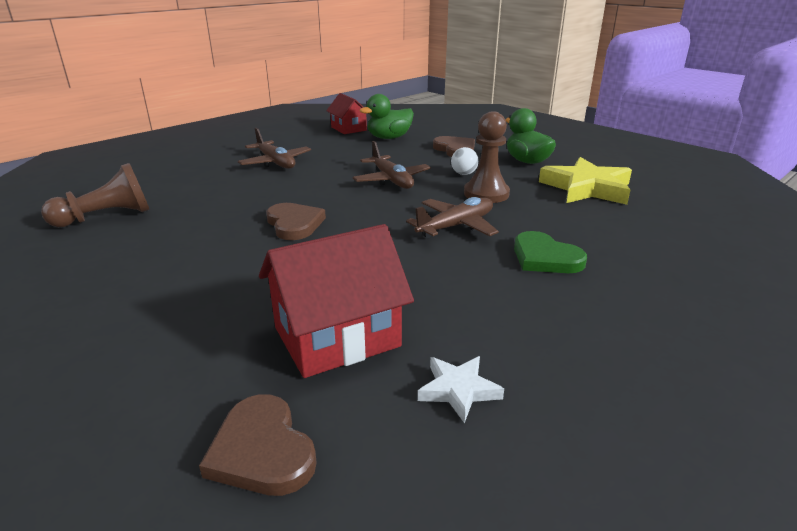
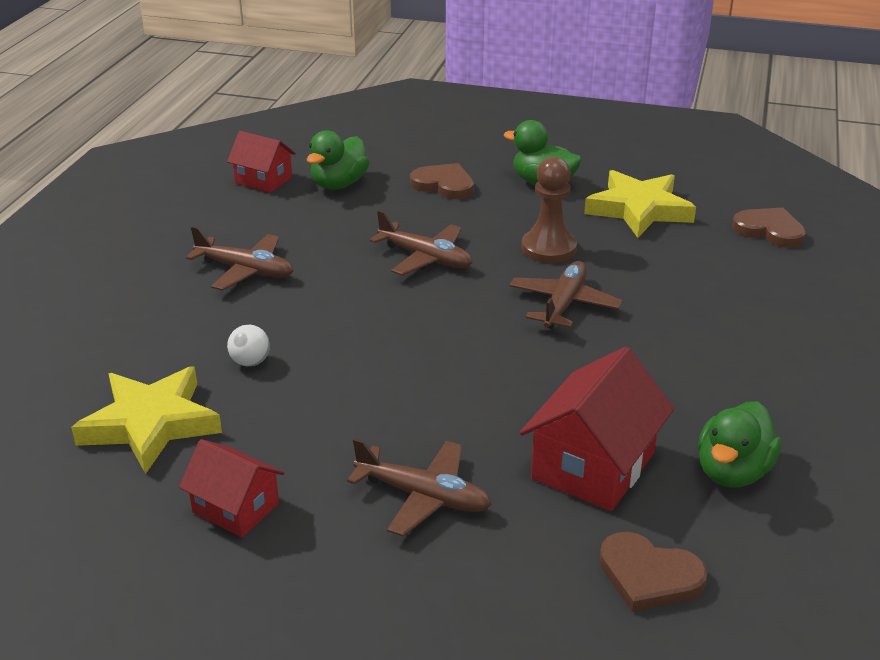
camera: 30 degrees left, 5 degrees up
brown pawn [41,163,150,227] -> yellow star [71,366,222,474]
brown heart [266,203,326,240] -> brown heart moved to [732,207,806,248]
white star [418,356,504,423] -> green duck [698,401,781,488]
white ball [451,147,479,175] -> white ball moved to [227,325,270,367]
green heart [514,231,587,273] -> none
none -> red house [179,439,284,537]
none -> brown plane [347,438,492,537]

